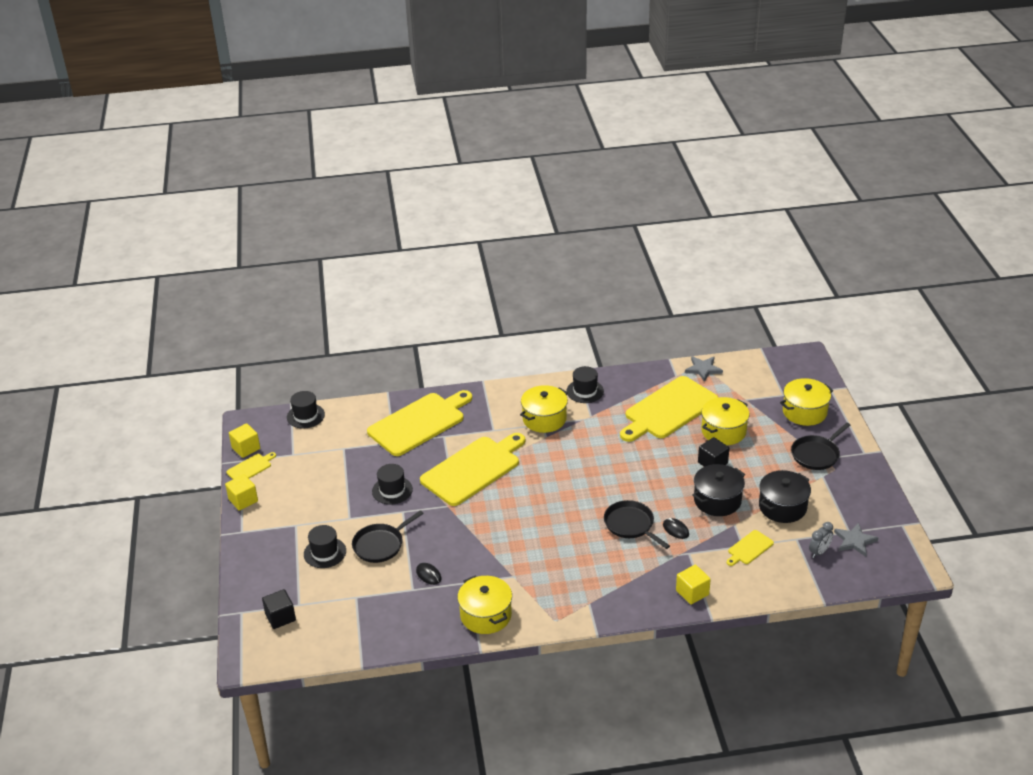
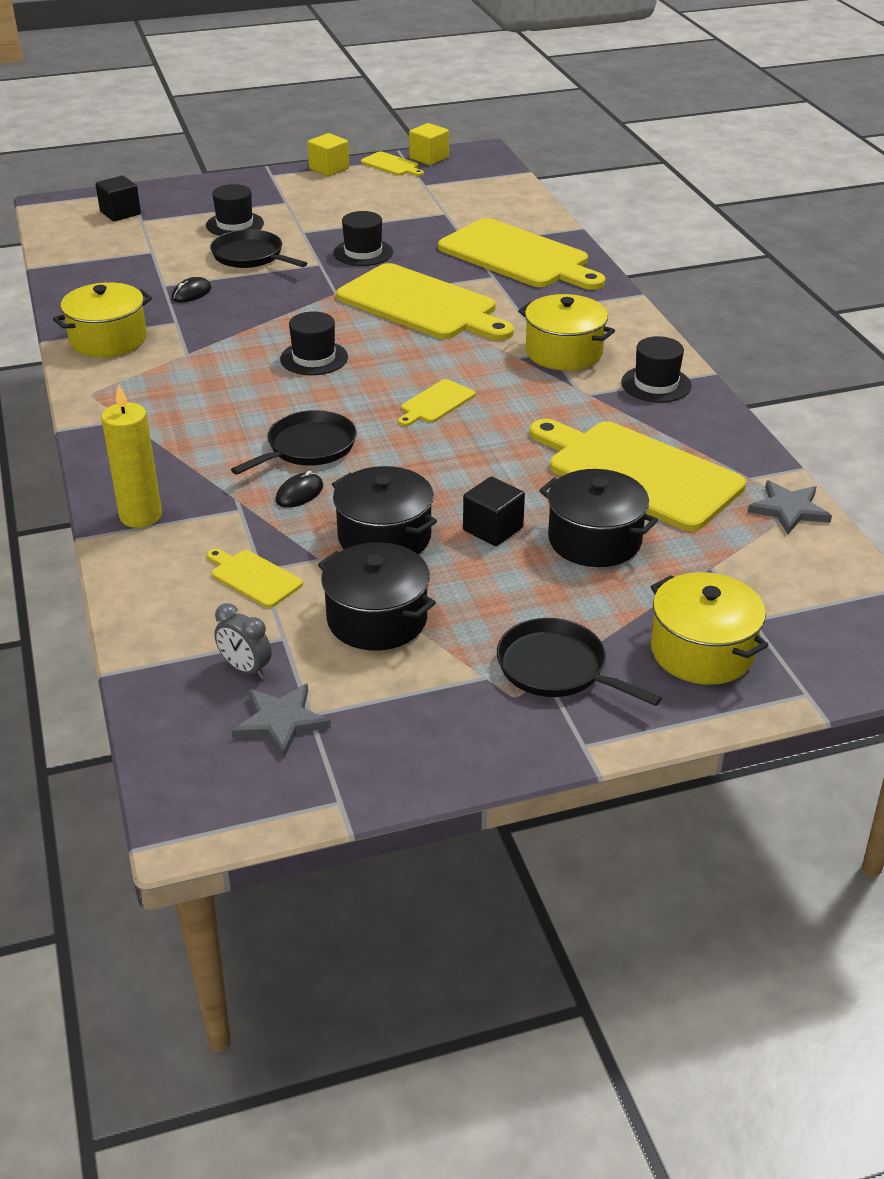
camera: 80 degrees right, 0 degrees up
black hat [287,391,325,428] -> black hat moved to [280,312,348,375]
yellow cube [676,565,711,604] -> yellow candle [101,384,162,528]
yellow pot [701,397,750,445] -> black pot [539,469,658,567]
none -> yellow cutting board [398,379,475,426]

